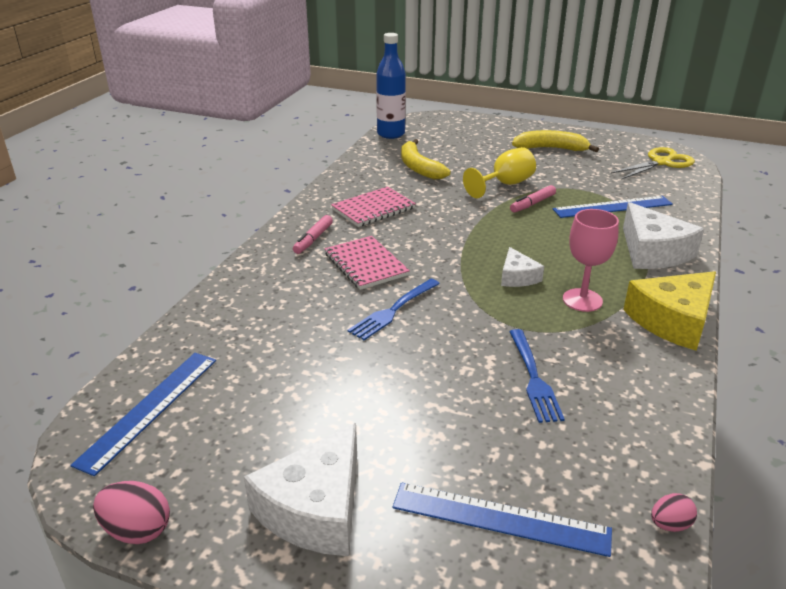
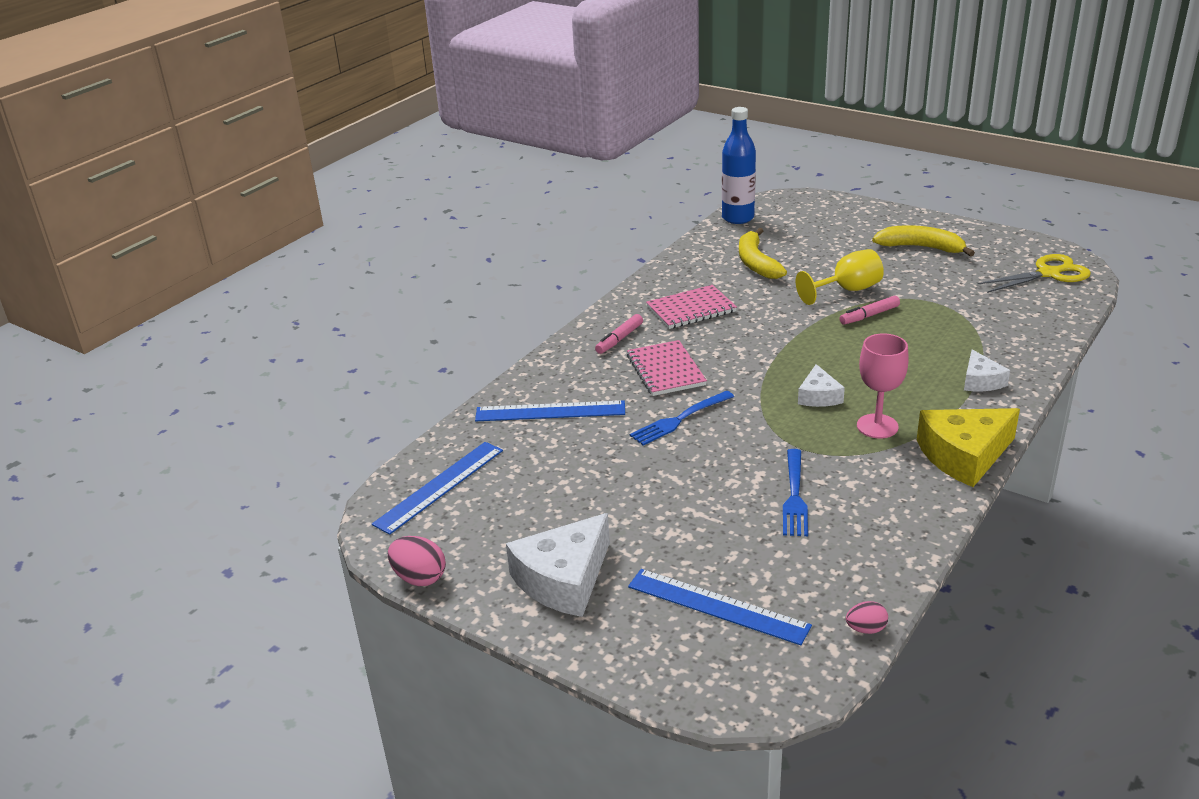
camera: 15 degrees right, 0 degrees up
blue ruler [553,196,673,218] -> blue ruler moved to [475,400,625,421]
white cheese [623,202,704,269] -> white cheese [964,350,1010,391], size x0.55

